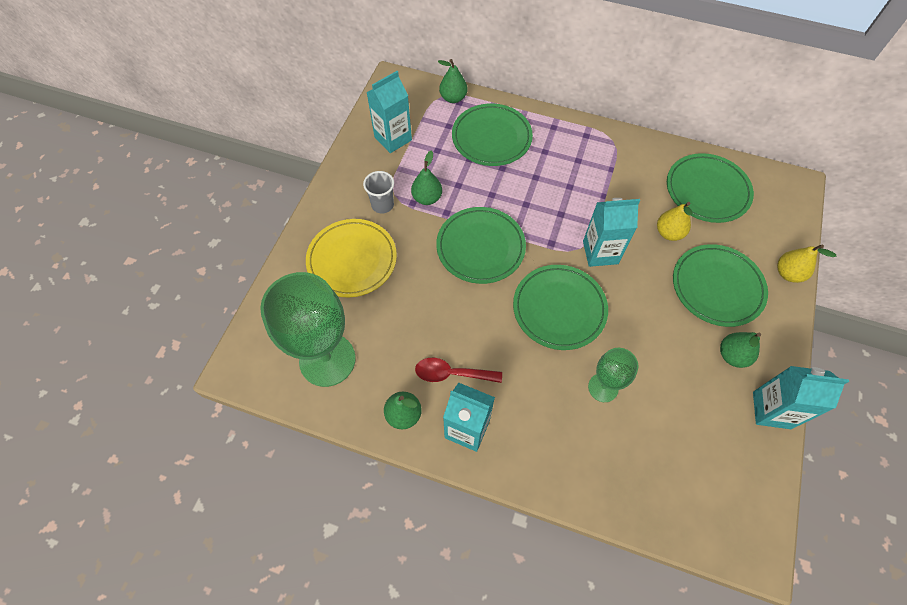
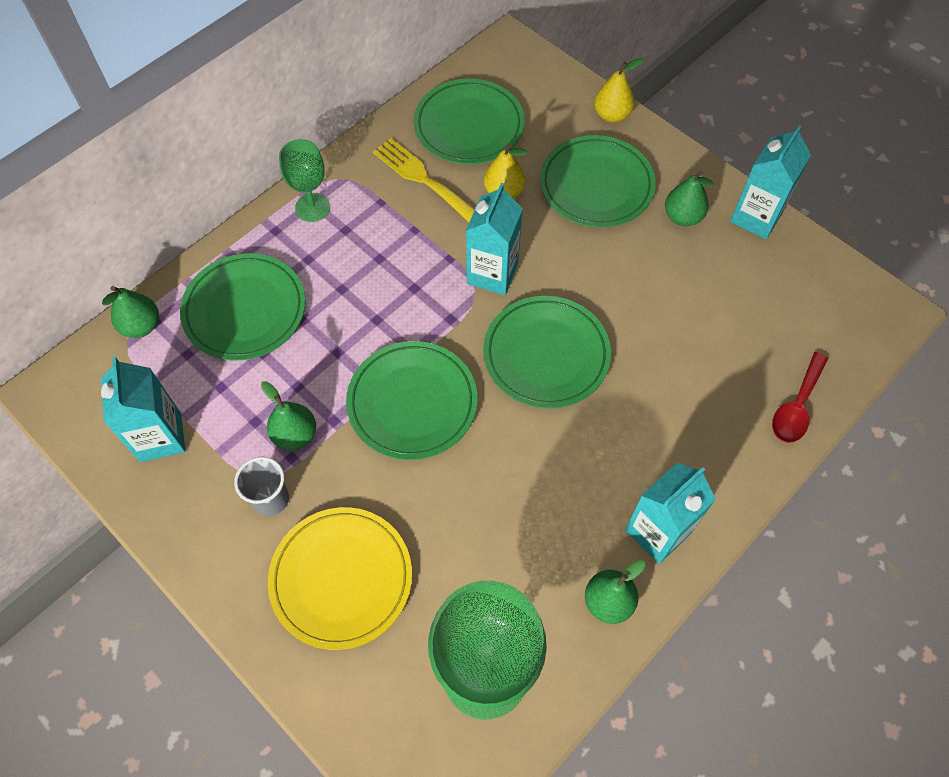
camera: 65 degrees left, 0 degrees up
red spoon [415,358,502,383] -> red spoon moved to [772,352,828,443]
green goblet [588,348,638,402] -> green goblet moved to [279,139,330,222]
none -> yellow fork [373,138,475,222]

